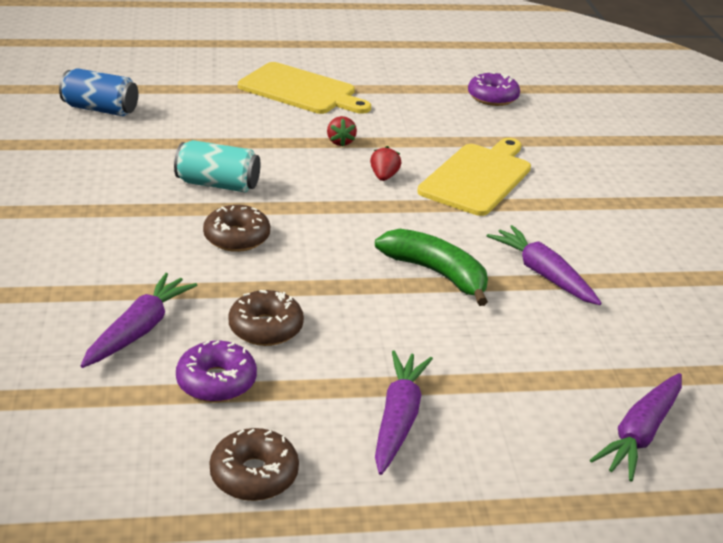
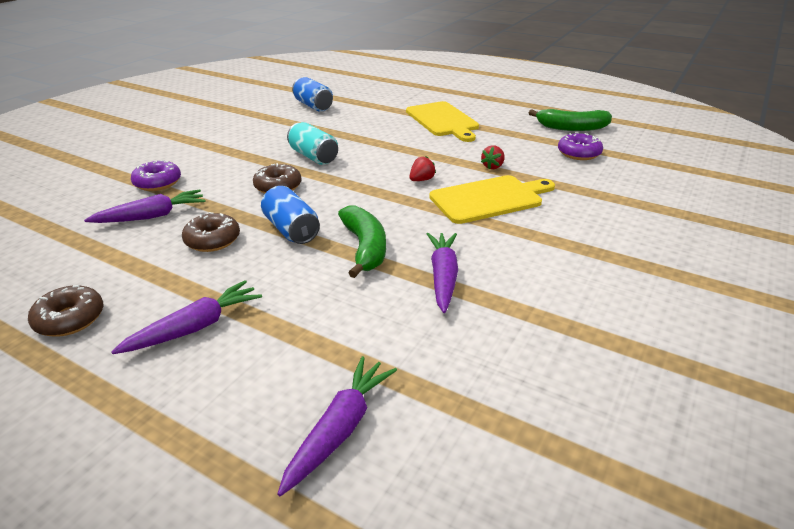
camera: 40 degrees right, 0 degrees up
purple donut [176,341,257,402] -> purple donut moved to [131,160,181,191]
red strawberry [327,116,357,147] -> red strawberry moved to [481,145,505,169]
purple carrot [590,373,682,482] -> purple carrot turned 135 degrees clockwise [278,356,397,496]
none -> blue can [261,186,320,244]
none -> green banana [529,109,612,131]

